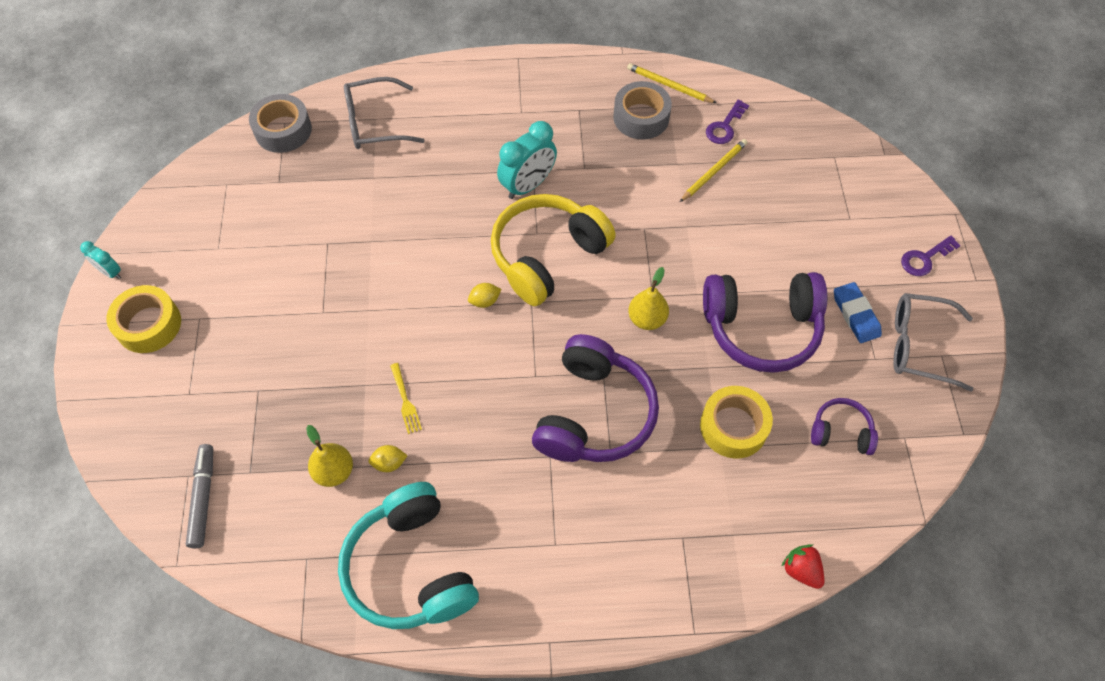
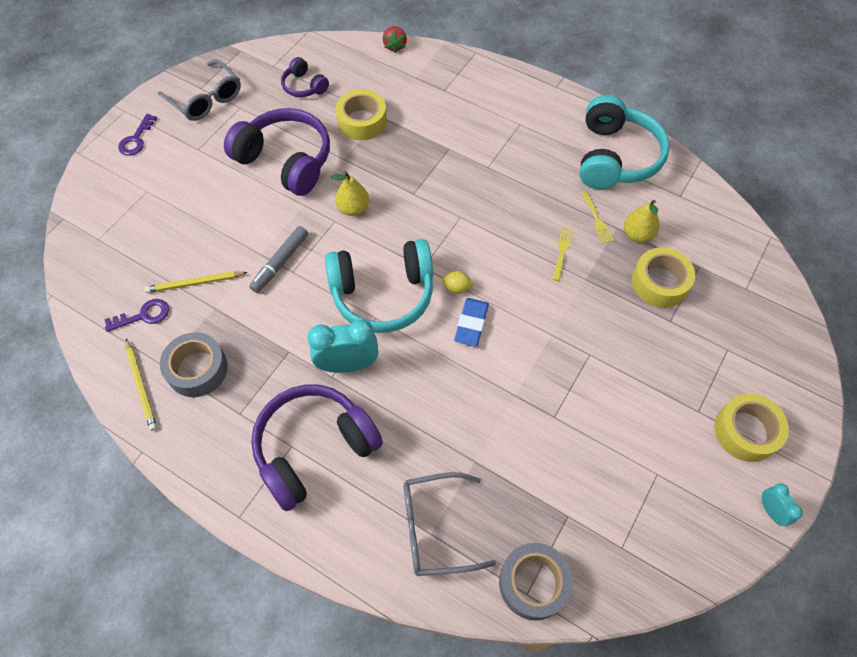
camera: 145 degrees left, 0 degrees up
grey marker [186,444,213,548] -> grey marker moved to [249,226,308,293]
grey glasses [344,77,425,149] -> grey glasses turned 150 degrees clockwise [403,472,496,576]
yellow lemon [368,445,408,472] -> yellow fork [581,192,614,244]
yellow headphones [491,194,616,306] -> turquoise headphones [325,239,433,333]
purple headphones [532,334,659,462] -> purple headphones moved to [251,384,383,511]
blue eraser [834,282,882,343] -> blue eraser moved to [454,298,489,346]
purple key [901,235,961,276] -> purple key turned 105 degrees clockwise [118,114,157,156]
none -> yellow tape [632,247,695,307]

